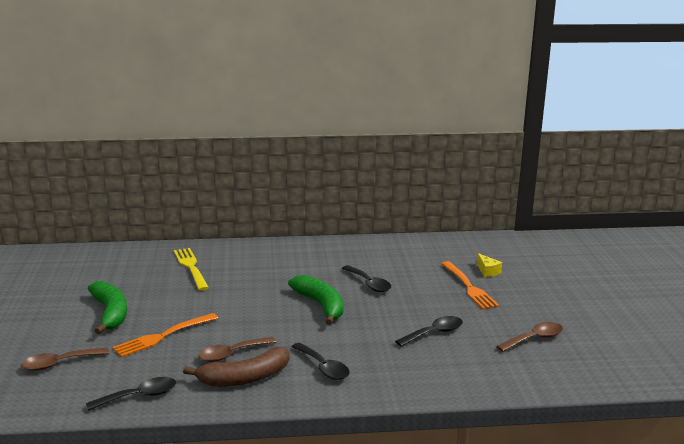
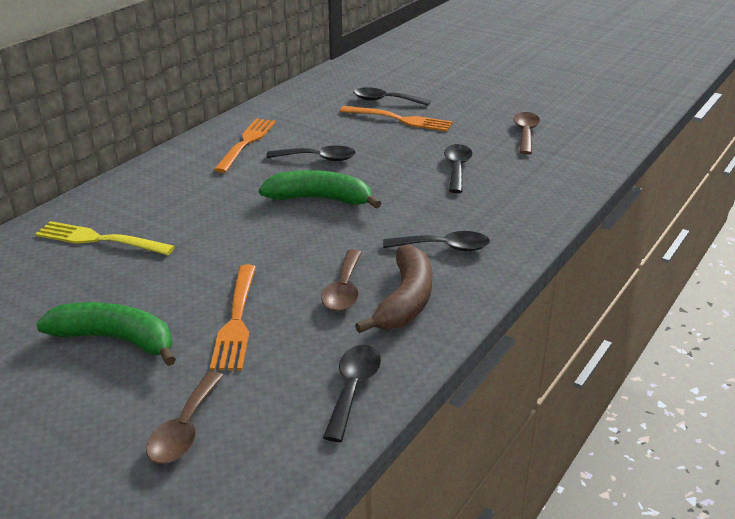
camera: 50 degrees left, 10 degrees up
yellow cheese [477,253,502,277] -> black spoon [353,87,431,106]
none -> orange fork [214,118,276,173]

